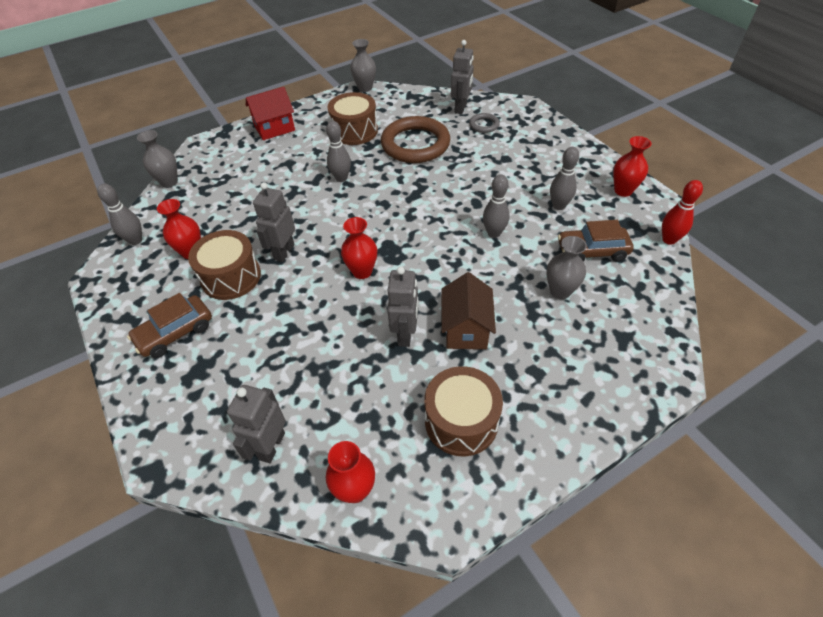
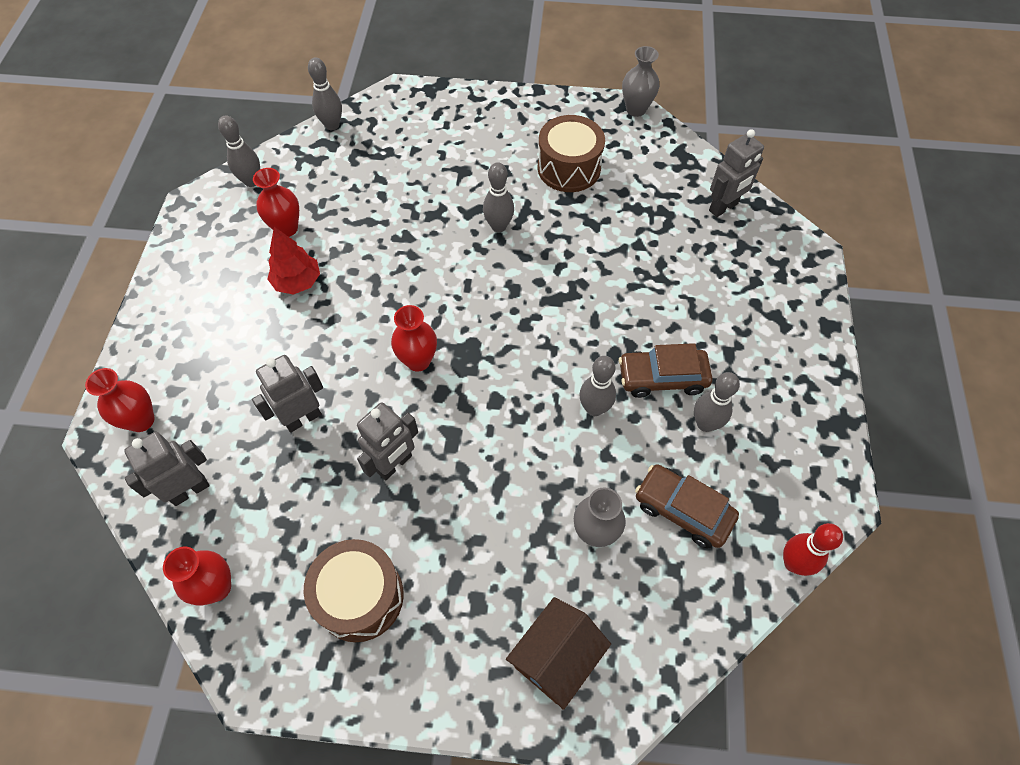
camera: 35 degrees right, 10 degrees up
brown car [127,293,212,358] -> brown car moved to [619,343,713,398]
grey vase [137,130,178,188] -> grey bowling pin [308,57,342,130]
brown drum [188,230,261,300] -> red tree [268,227,320,295]
red house [246,87,295,140] -> none
grey robot [253,182,295,262] -> grey robot moved to [252,355,323,432]
brown ring [381,116,450,163] -> none
brown house [441,272,496,349] -> brown house moved to [506,597,611,710]
grey ring [469,113,500,133] -> none
red vase [613,136,651,197] -> red vase moved to [85,368,154,432]

